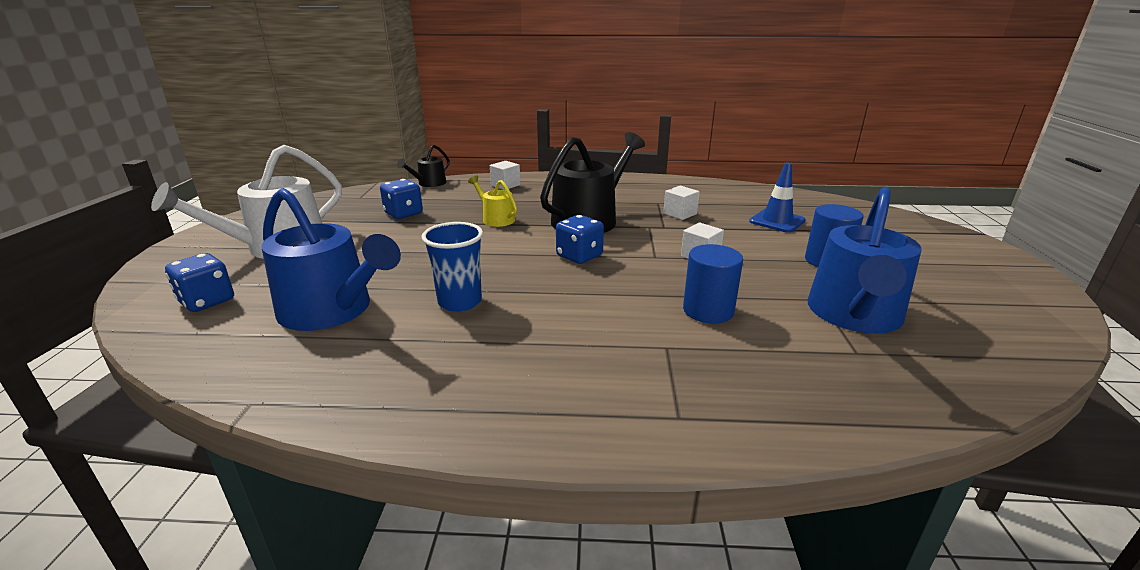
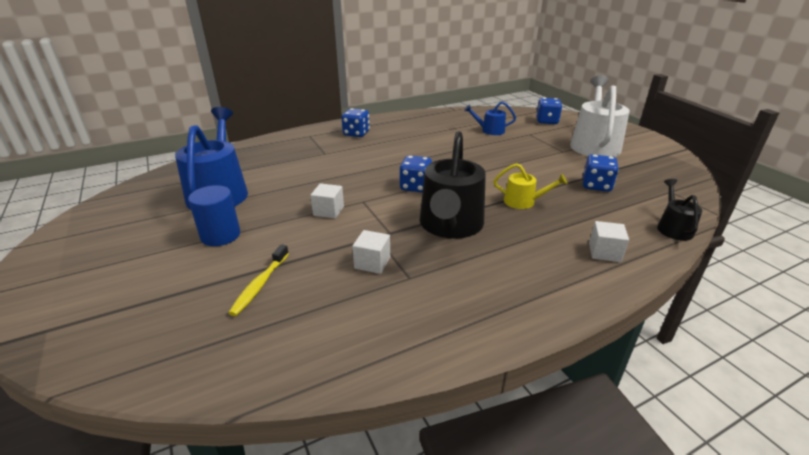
camera: 150 degrees right, 5 degrees up
blue watering can [261,188,401,331] -> blue watering can [464,102,516,135], size x0.50
blue cup [422,222,483,312] -> none
blue cylinder [683,244,743,324] -> none
blue traffic cone [749,163,806,233] -> yellow toothbrush [228,244,289,316]
none -> blue dice [341,108,370,137]

